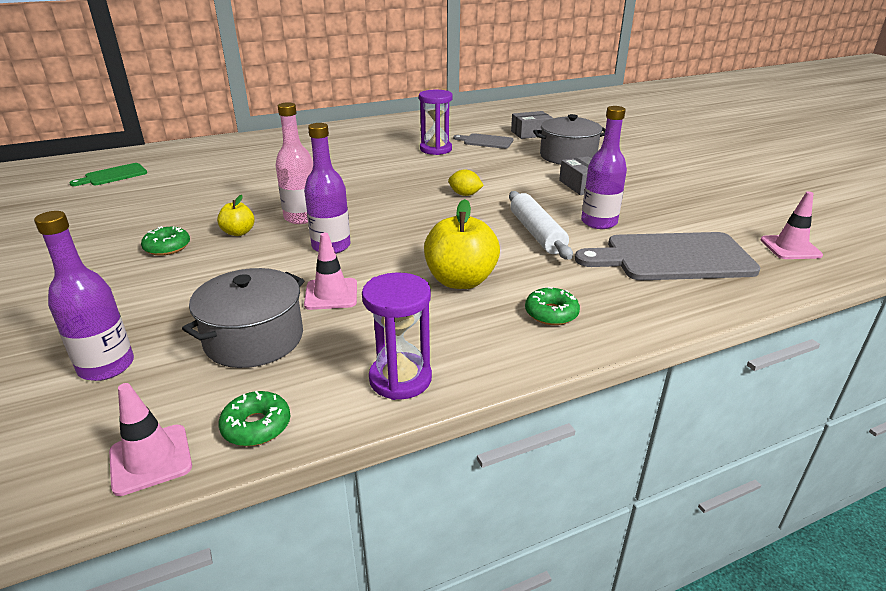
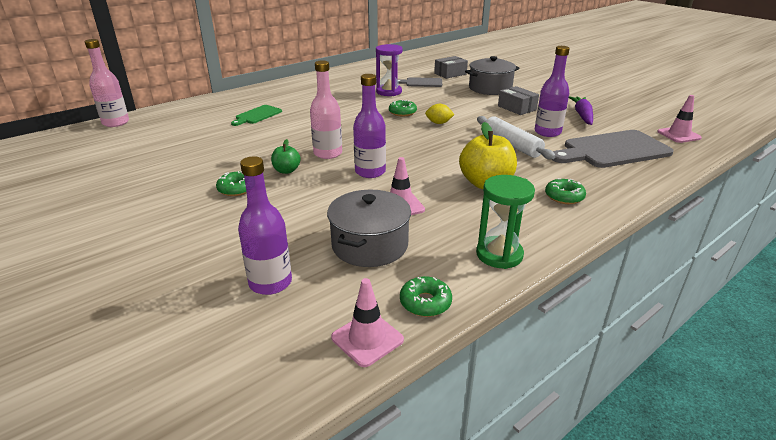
camera: 15 degrees left, 0 degrees up
green cutting board [69,163,147,186] -> green cutting board moved to [231,105,282,126]
yellow apple [217,195,255,236] -> green apple [271,139,301,174]
purple hourglass [362,273,432,400] -> green hourglass [476,175,535,269]
none -> pink bottle [85,39,129,127]
none -> green donut [389,100,417,117]
none -> purple carrot [569,96,593,125]

